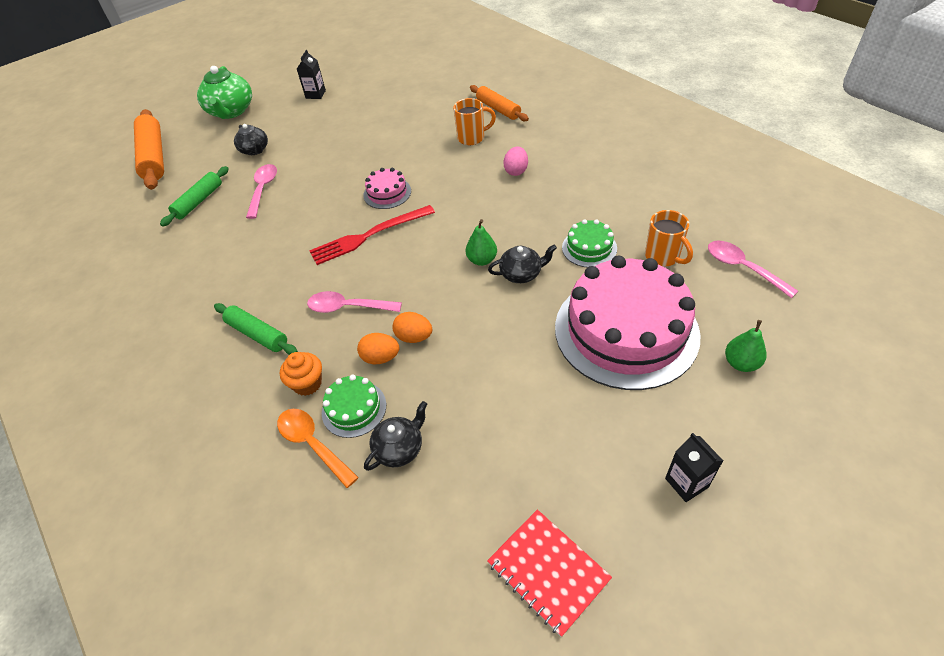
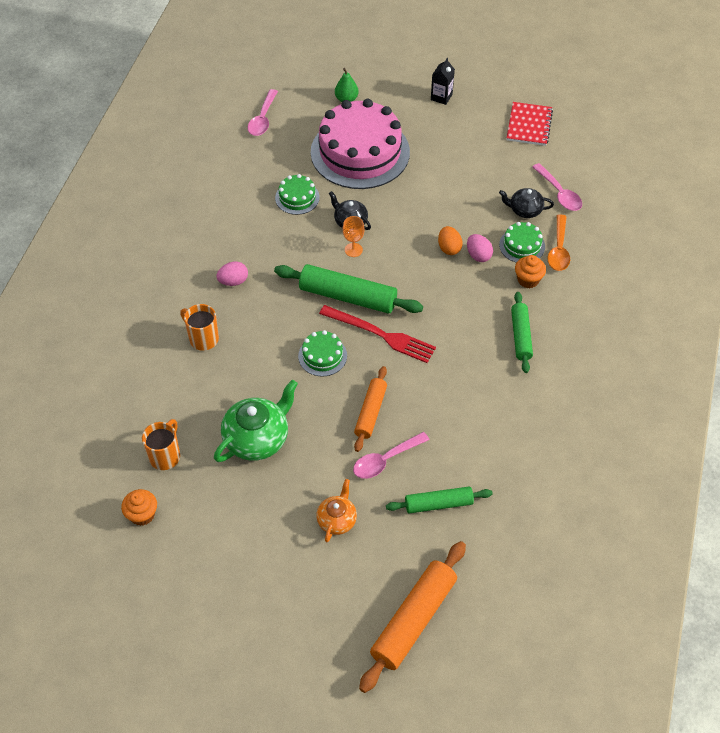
camera: 130 degrees left, 5 degrees up
green teapot [197,66,252,119] -> green teapot moved to [214,380,298,462]
black teapot [234,124,268,155] -> orange teapot [316,479,357,542]
black carton [297,50,326,99] -> none
pink spoon [307,291,402,313] -> pink spoon moved to [533,163,582,211]
orange egg [357,333,399,364] -> pink egg [467,234,493,262]
pink cake [363,168,411,209] -> green cake [298,330,347,377]
green pear [466,219,497,266] -> orange goblet [343,216,365,257]
orange rolling pin [470,85,529,121] -> orange rolling pin moved to [354,366,387,452]
orange mug [645,210,693,267] -> orange mug moved to [142,419,180,470]
none -> orange cupcake [121,489,157,526]
none -> green rolling pin [274,264,423,314]

